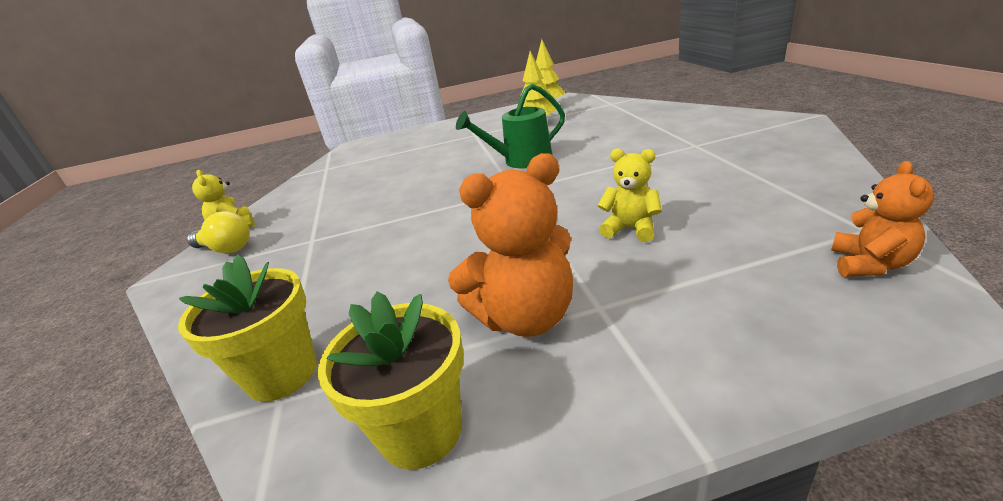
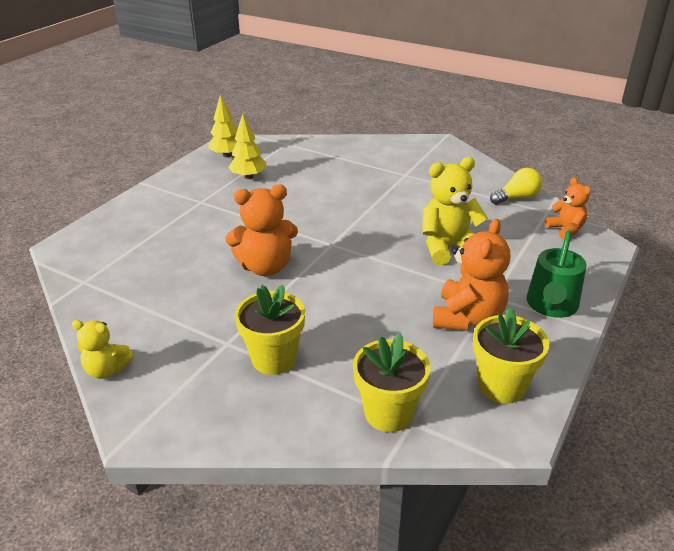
camera: 50 degrees left, 5 degrees up
yellow light bulb [187,211,250,254] -> yellow light bulb moved to [490,168,542,205]
green watering can [456,84,565,168] -> green watering can moved to [527,230,586,318]
yellow teddy bear [597,148,662,242] -> yellow teddy bear [422,157,488,265], size x1.69
none -> orange teddy bear [225,184,298,276]
none -> yellow flower pot [235,285,305,375]

